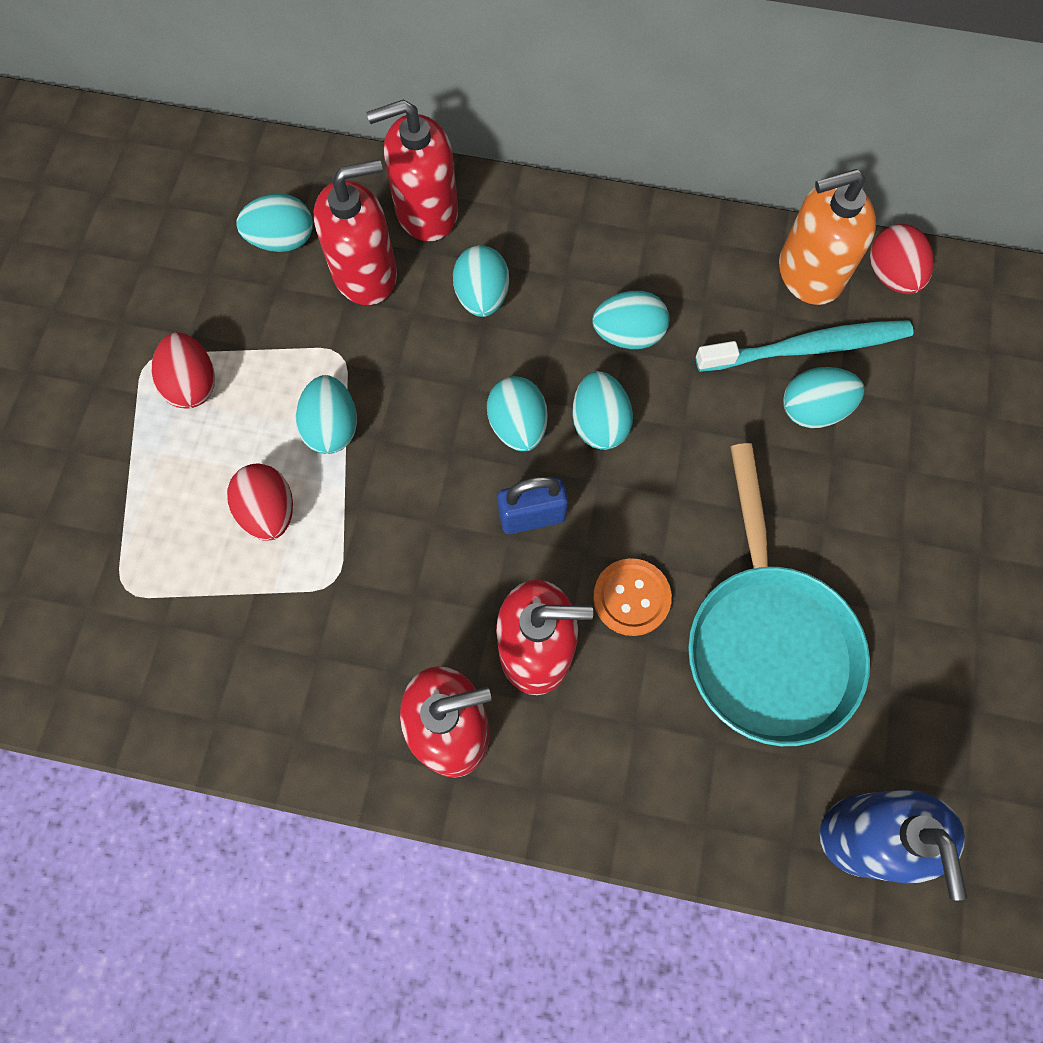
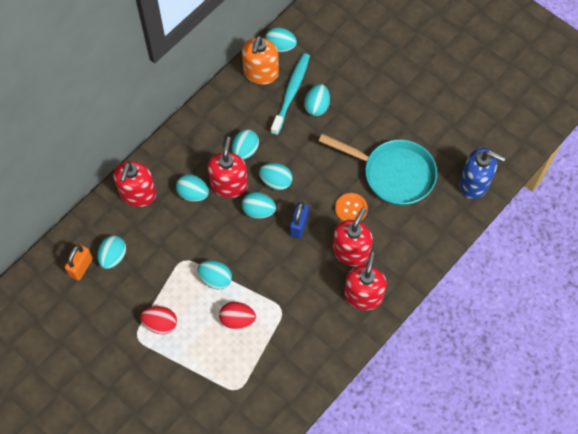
camera: 60 degrees left, 5 degrees down
red soap dispenser [314,159,397,305] -> red soap dispenser moved to [208,137,248,198]
red egg [870,224,934,294] -> turquoise egg [265,27,297,52]
none -> orange padlock [65,245,93,281]

